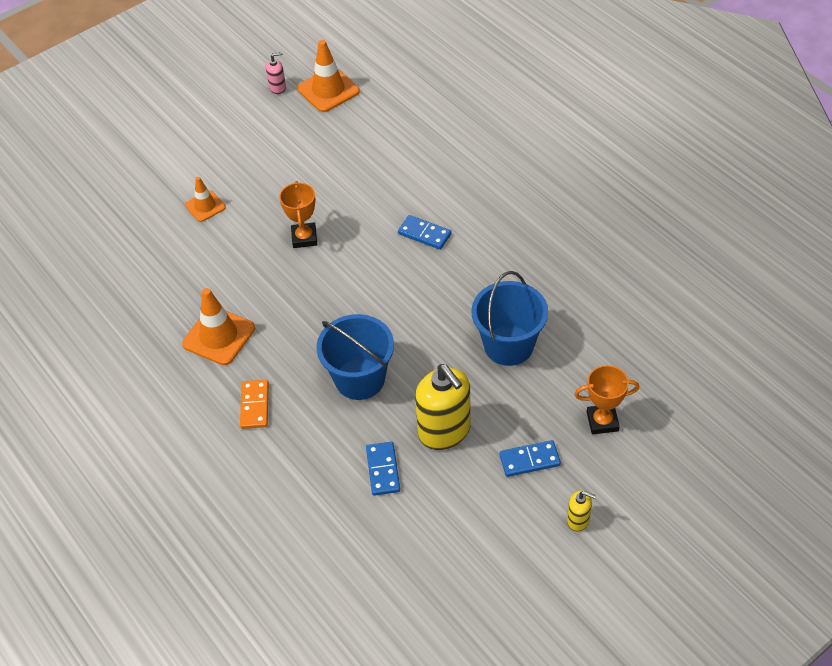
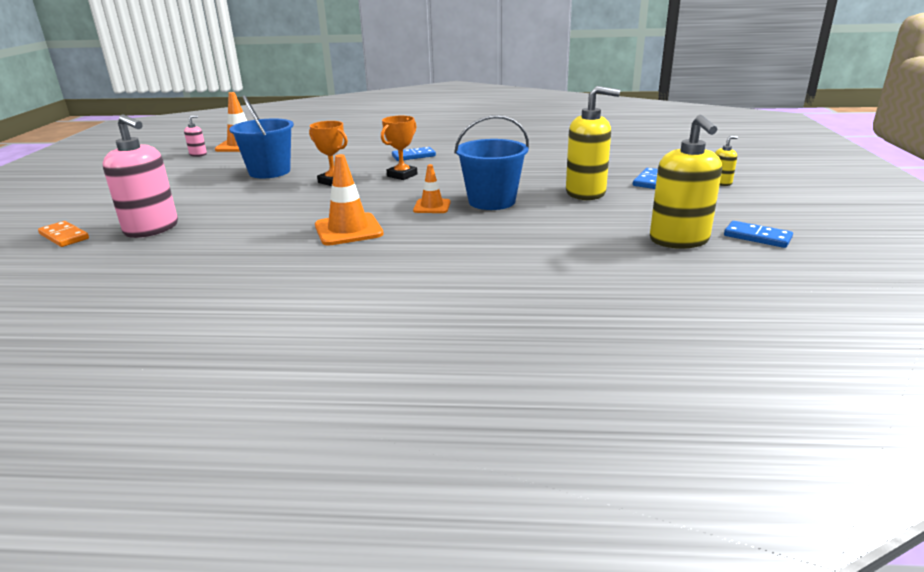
camera: 50 degrees left, 25 degrees down
orange traffic cone [185,177,226,222] -> orange traffic cone moved to [413,164,451,213]
orange domino [240,380,269,429] -> orange domino moved to [38,221,89,247]
blue domino [366,442,400,496] -> blue domino moved to [724,221,793,248]
blue bucket [471,271,548,366] -> blue bucket moved to [229,95,294,179]
orange trophy [574,365,639,434] -> orange trophy moved to [381,116,417,180]
none -> pink soap dispenser [103,115,178,238]
none -> yellow soap dispenser [650,115,722,249]

